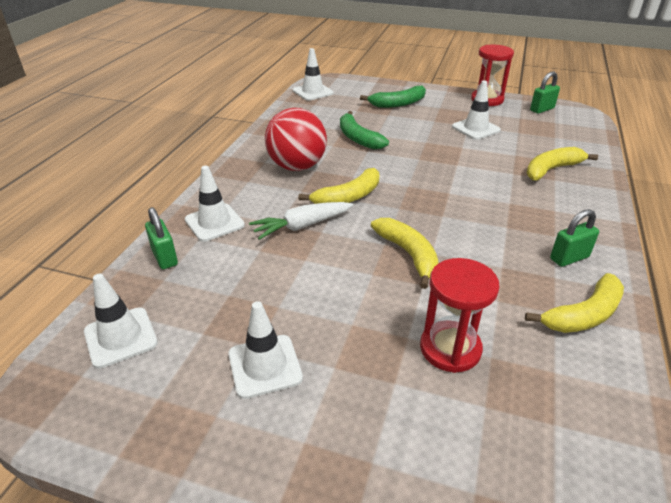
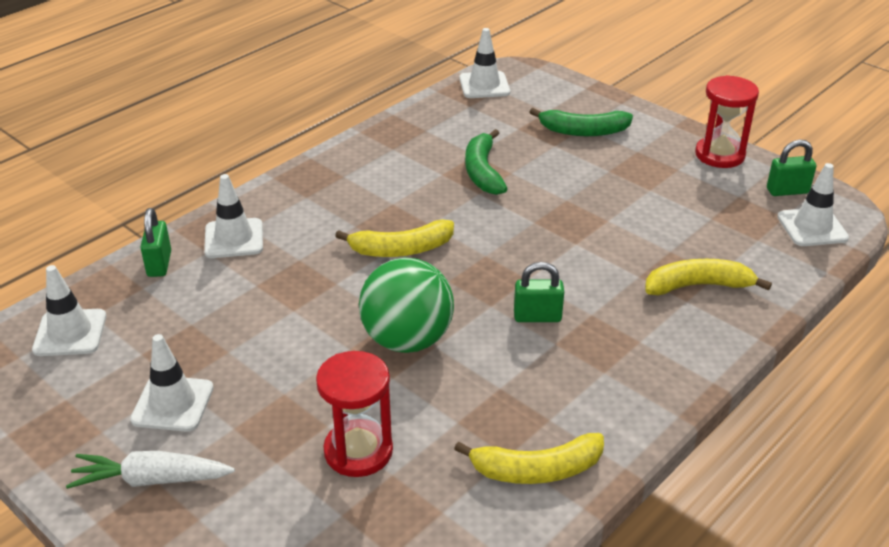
camera: 25 degrees right, 0 degrees up
white carrot [249,202,353,240] -> white carrot moved to [66,451,235,489]
red ball [265,108,327,171] -> none
yellow banana [371,218,438,289] -> green ball [359,258,454,353]
white traffic cone [452,81,501,140] -> white traffic cone moved to [777,163,849,246]
green padlock [550,209,599,267] -> green padlock moved to [514,262,564,322]

